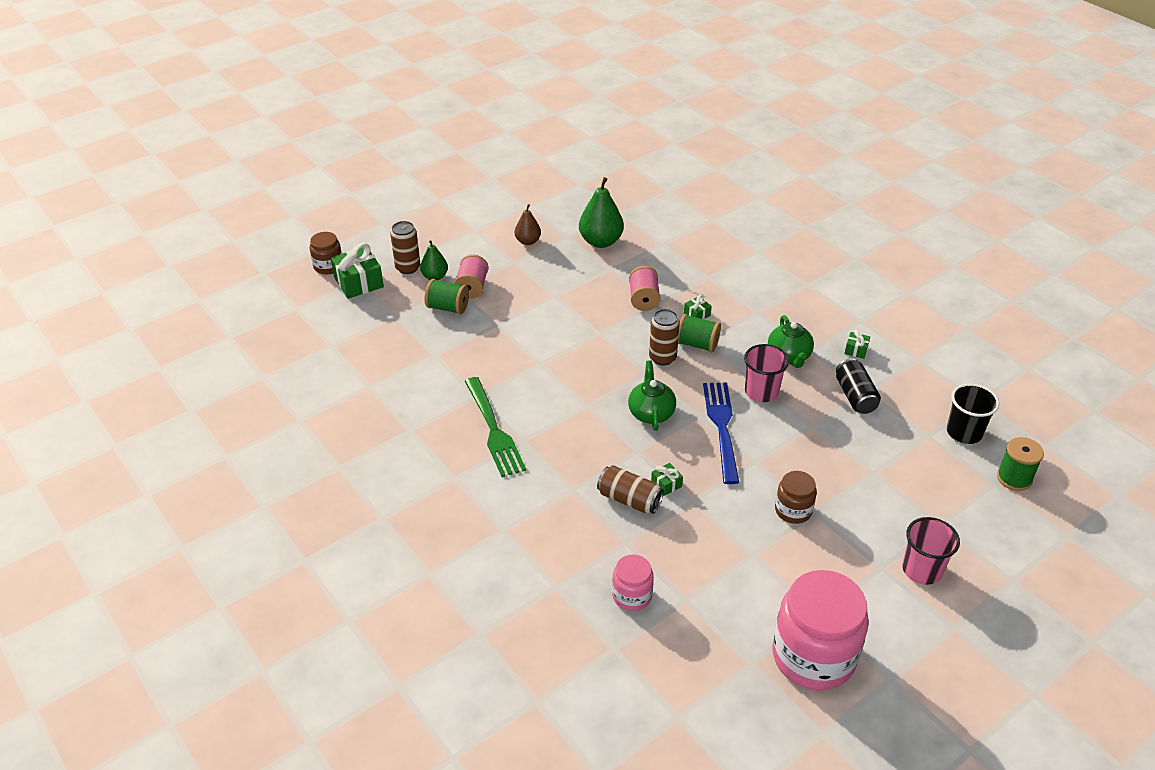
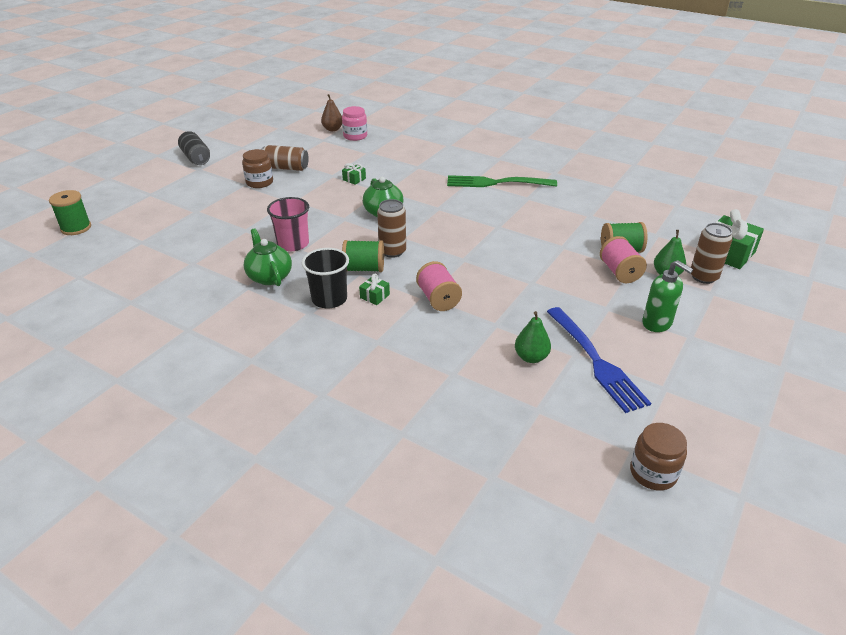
camera: 160 degrees right, 5 degrees down
brown jar [309,232,342,275] -> brown jar moved to [630,423,687,490]
green fork [465,377,526,477] -> green fork turned 45 degrees counterclockwise [447,175,557,187]
brown pear [515,204,541,245] -> brown pear moved to [321,94,342,131]
green pear [579,177,624,248] -> green pear [515,311,551,363], size x0.59
brown can [597,465,664,514] -> brown can moved to [261,145,309,171]
blue fork [703,383,739,484] -> blue fork moved to [547,307,651,413]
pink jar [772,570,869,690] -> none
black can [836,358,881,414] -> black can moved to [178,131,210,165]
green gift [844,330,870,359] -> none
pink cup [902,517,960,585] -> none
black cup [947,384,999,444] -> black cup moved to [302,248,349,308]
none -> green soap dispenser [642,260,693,332]

